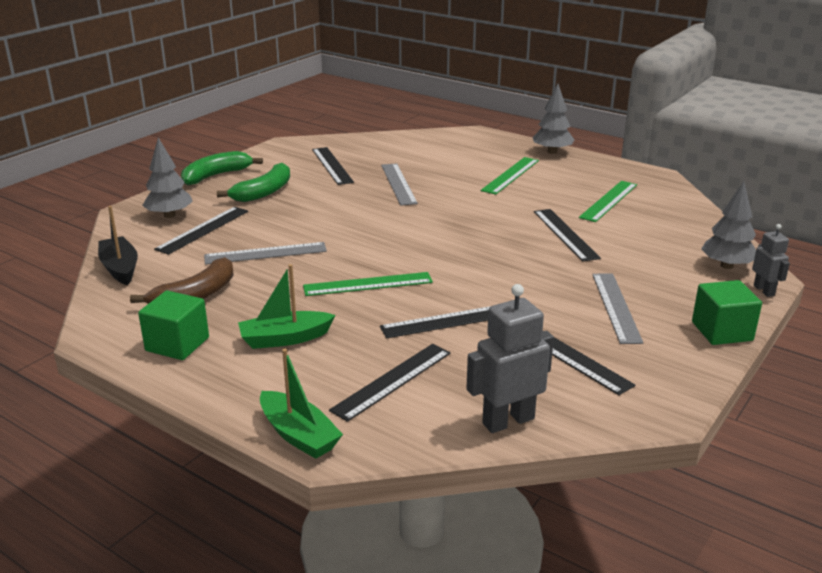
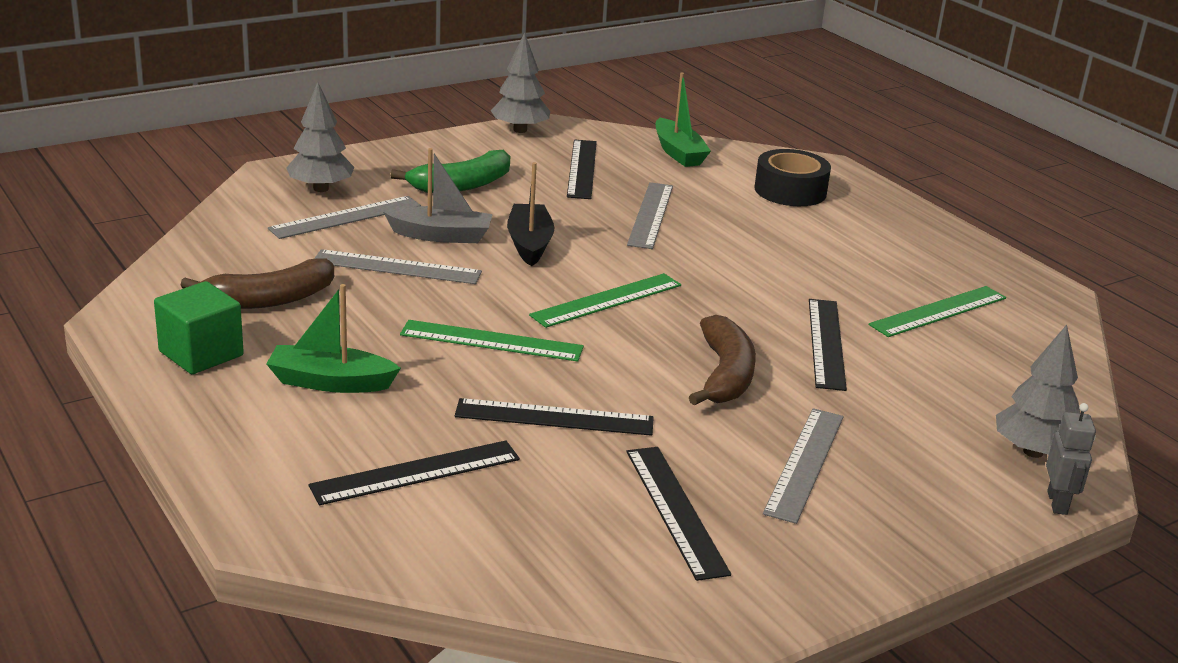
camera: 20 degrees right, 0 degrees up
black boat [98,206,138,285] -> black boat moved to [507,162,555,266]
black ruler [154,207,248,255] -> grey ruler [268,196,421,239]
green banana [181,151,263,185] -> none
green boat [260,349,343,459] -> green boat moved to [656,72,711,167]
grey robot [466,284,554,433] -> none
green ruler [481,157,539,195] -> green ruler moved to [529,273,681,328]
grey tree [533,84,574,154] -> grey tree moved to [491,32,550,133]
green cube [692,280,762,345] -> none
none -> grey boat [383,148,493,243]
none -> brown banana [689,315,756,406]
none -> black tape [754,149,831,206]

